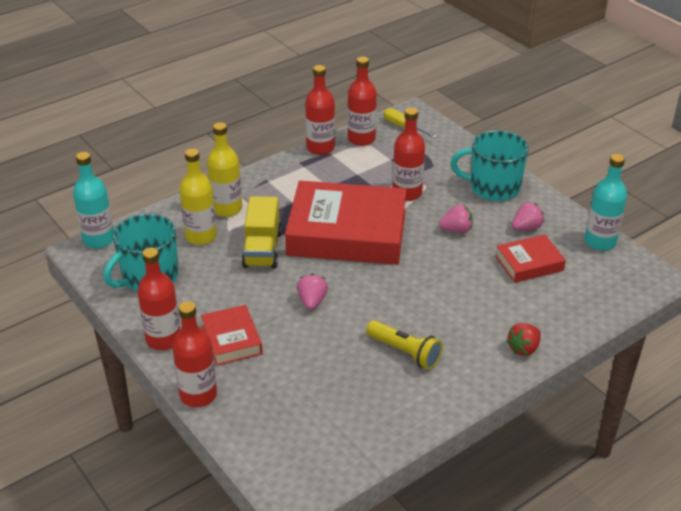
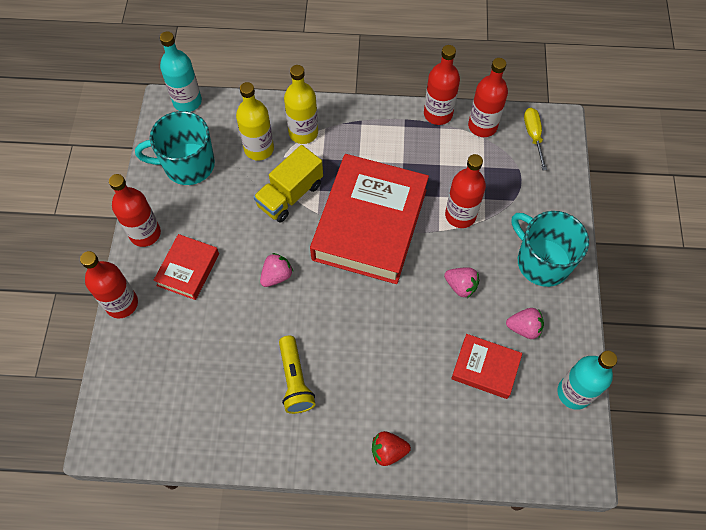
camera: 40 degrees right, 25 degrees up
red book [285,181,407,265] -> red book turned 60 degrees clockwise [310,154,429,284]

